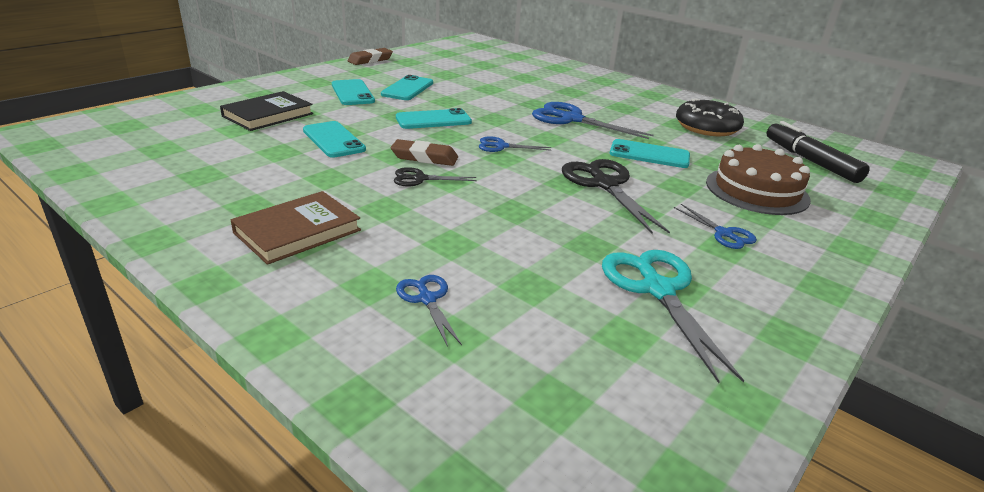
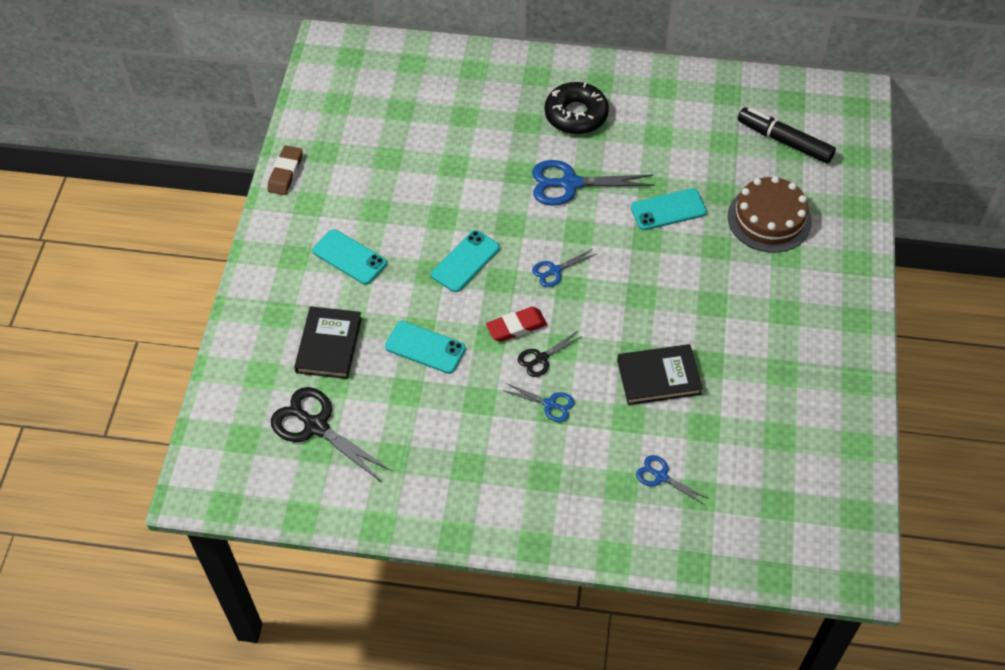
camera: 30 degrees left, 25 degrees up
brown book [231,191,361,265] -> none
turquoise phone [381,75,433,100] -> none
brown eraser [391,139,458,166] -> red eraser [486,307,547,342]
black scissors [562,159,670,234] -> black scissors moved to [271,387,393,482]
turquoise scissors [602,250,744,383] -> none
blue scissors [674,204,757,249] -> blue scissors moved to [502,383,575,422]
black donut [676,98,744,136] -> black donut moved to [545,82,609,134]
none -> black book [617,344,703,405]

